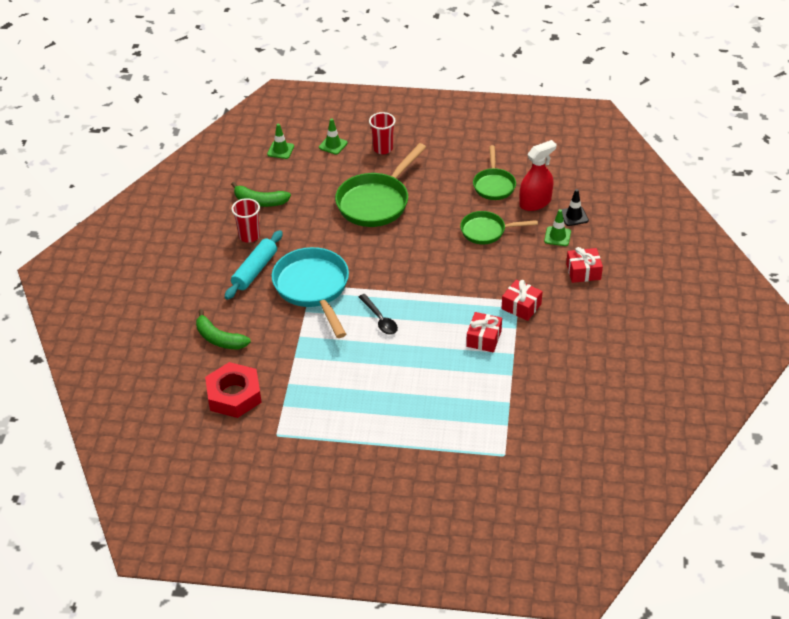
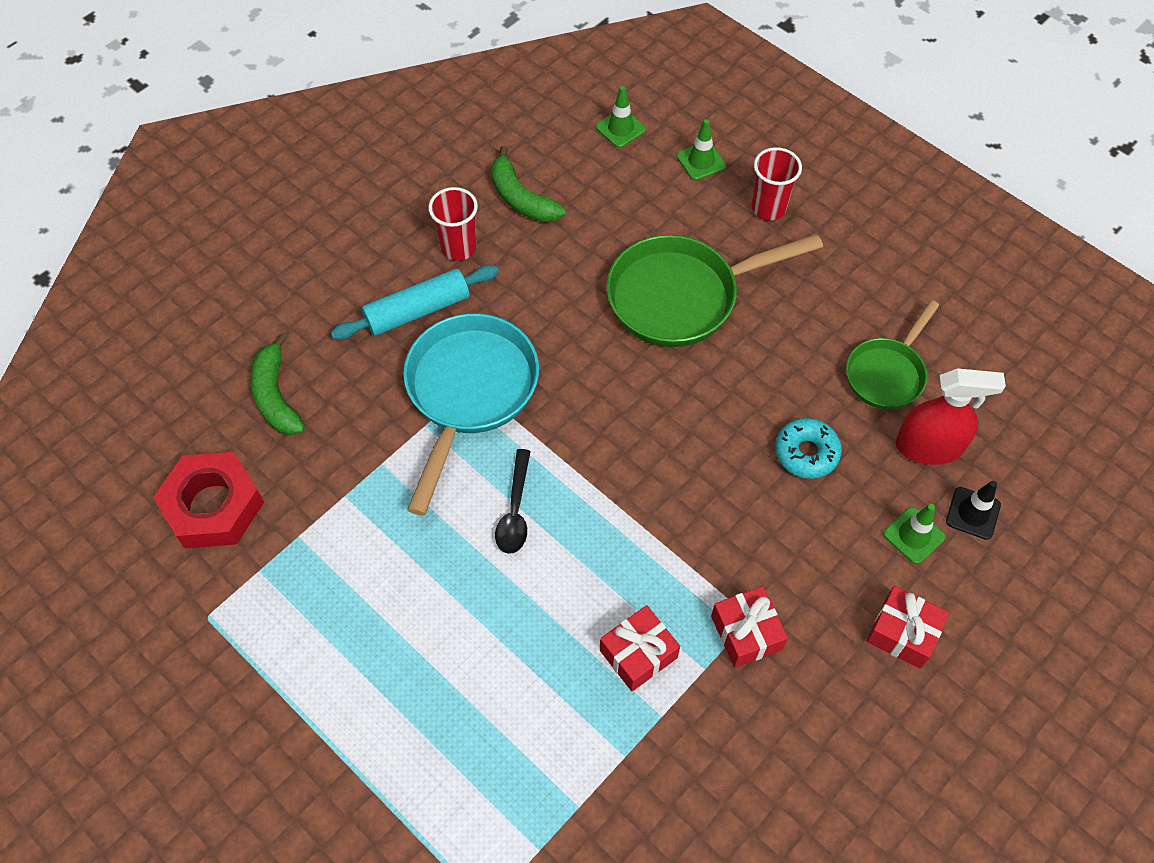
camera: 35 degrees right, 15 degrees up
green pan [460,211,538,244] -> turquoise donut [775,418,842,479]

